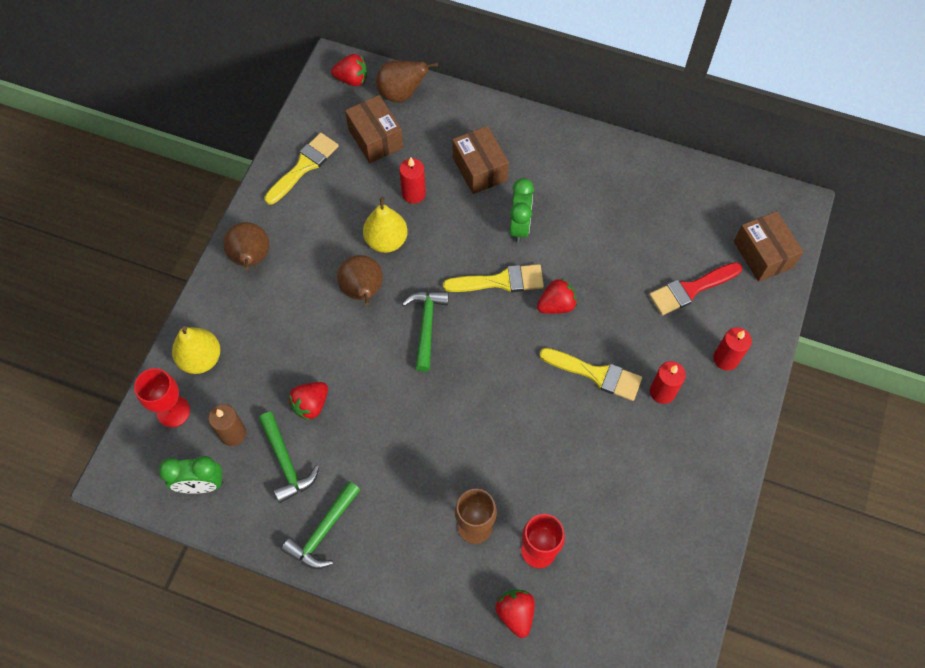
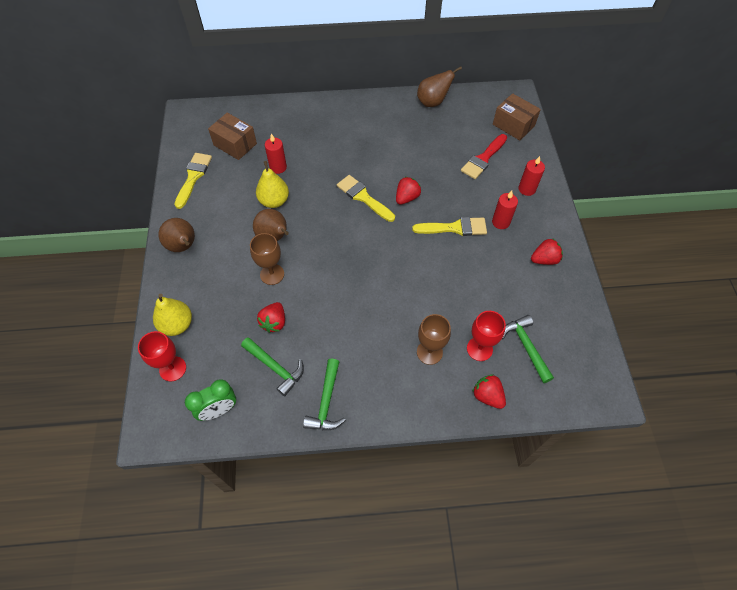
camera: 25 degrees left, 5 degrees down
brown candle [208,404,246,446] -> none
red strawberry [331,54,367,86] -> red strawberry moved to [531,238,563,265]
brown pear [376,60,438,102] -> brown pear moved to [417,66,462,107]
green hammer [402,291,449,372] -> green hammer moved to [502,315,554,383]
yellow brush [443,264,544,292] -> yellow brush turned 105 degrees counterclockwise [337,175,395,222]
brown box [452,126,509,194] -> none
green clock [510,178,534,243] -> none
none -> brown goblet [250,233,284,285]

